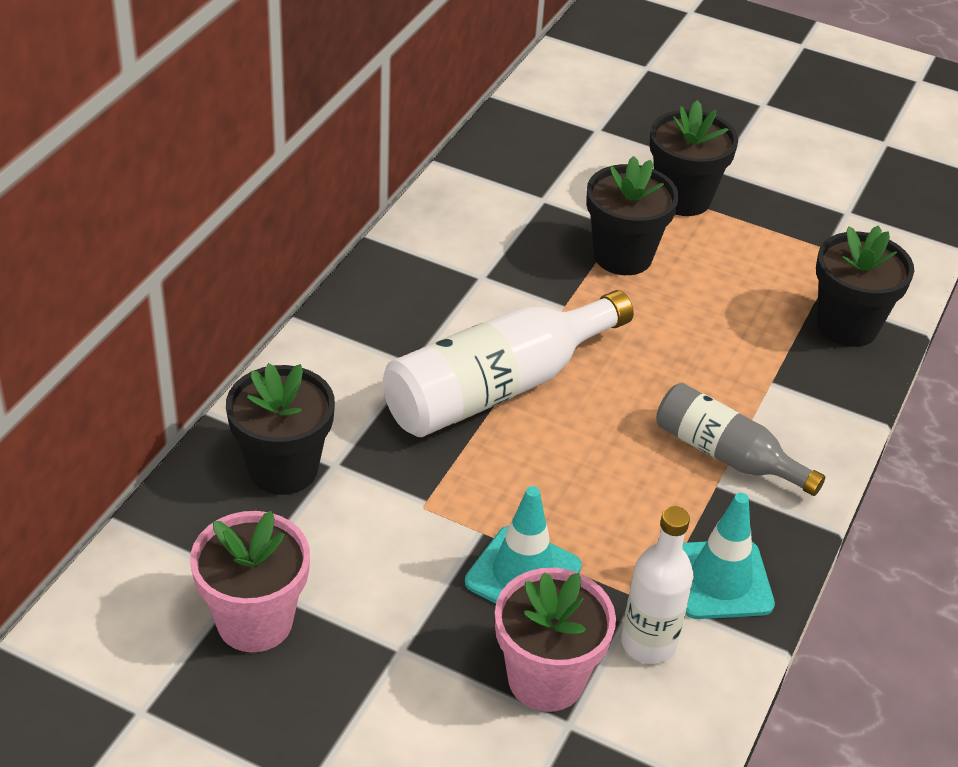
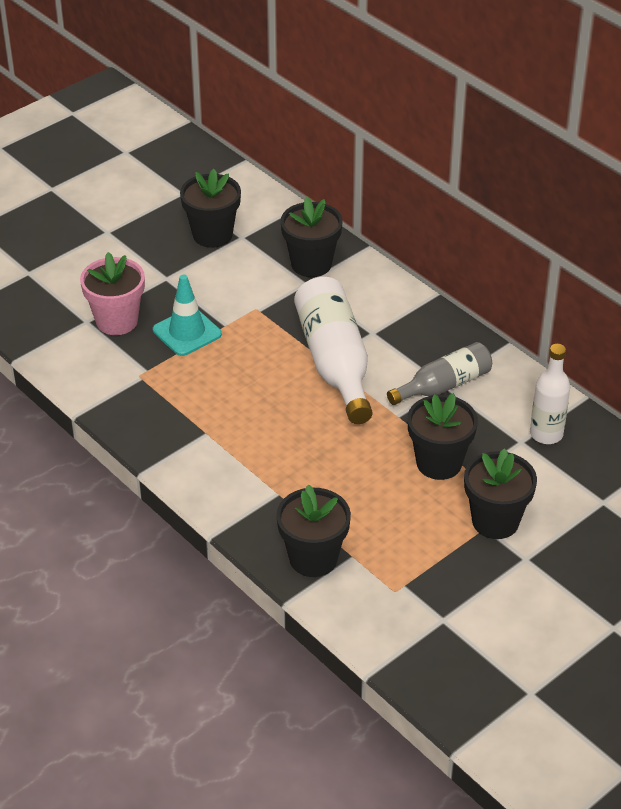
camera: 115 degrees right, 0 degrees up
pink flower pot [190,511,310,652] -> black flower pot [180,169,241,248]
white bottle [621,506,693,664] -> white bottle moved to [530,344,570,444]
grey bottle [656,383,825,496] -> grey bottle moved to [387,342,492,405]
turquoise traffic cone [682,493,775,619] -> none

